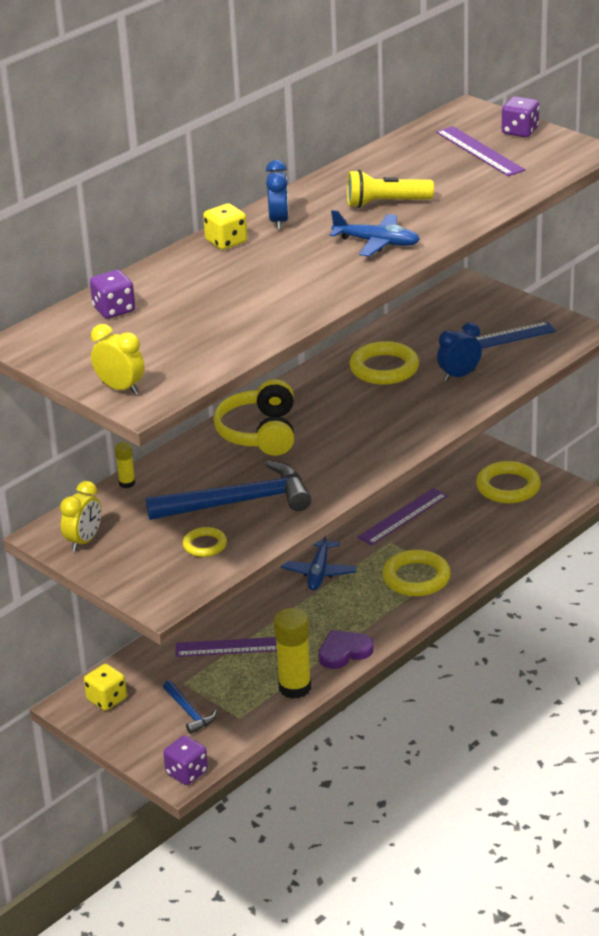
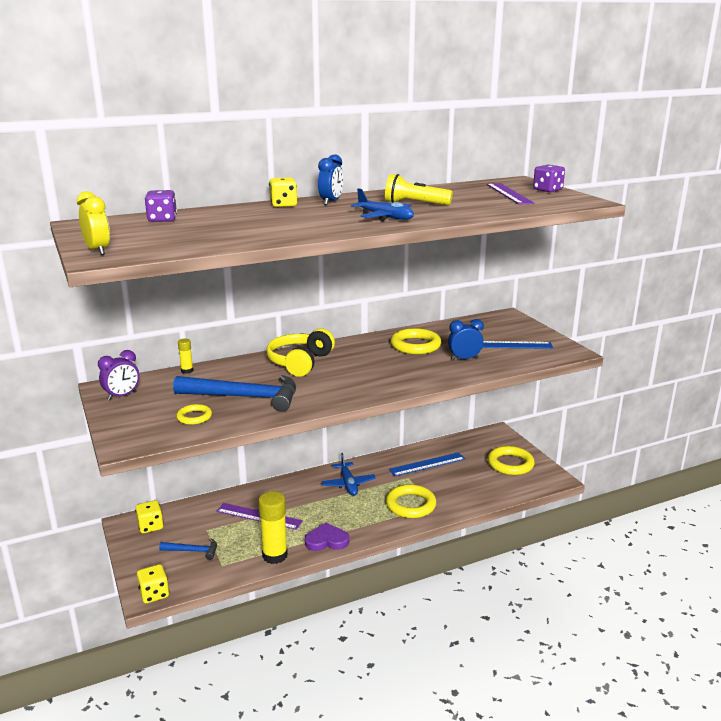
camera: 20 degrees right, 10 degrees down
yellow clock [60,481,102,551] -> purple clock [98,350,139,400]
blue hammer [163,680,217,734] -> blue hammer turned 75 degrees counterclockwise [159,538,217,560]
purple dice [163,735,208,785] -> yellow dice [137,564,169,603]
blue plane [281,536,357,590] -> blue plane turned 45 degrees counterclockwise [321,453,376,496]
purple ruler [358,488,448,545] -> blue ruler [389,452,465,476]

